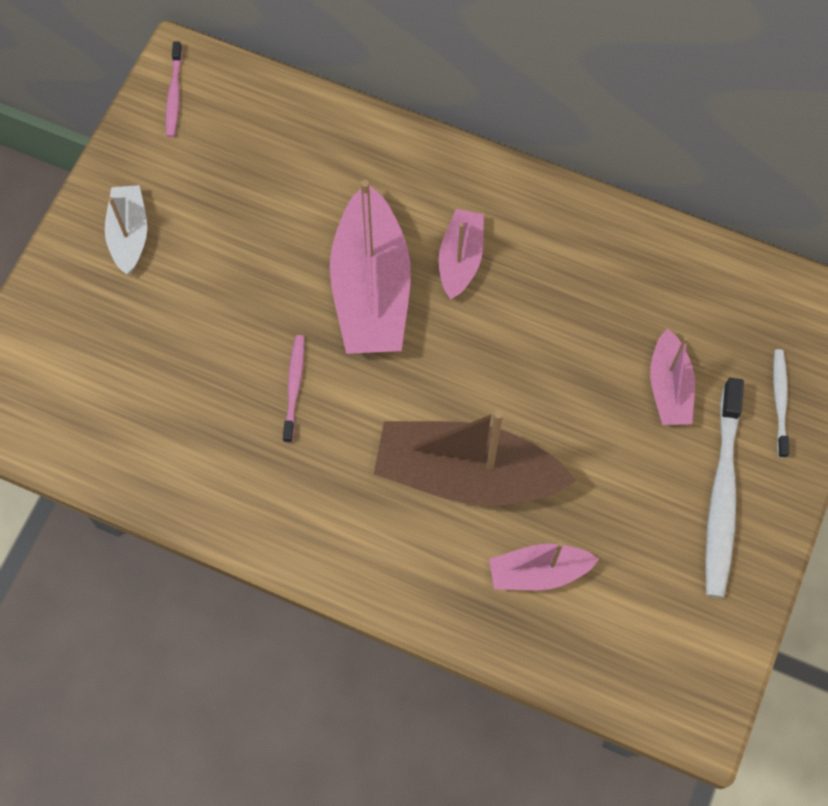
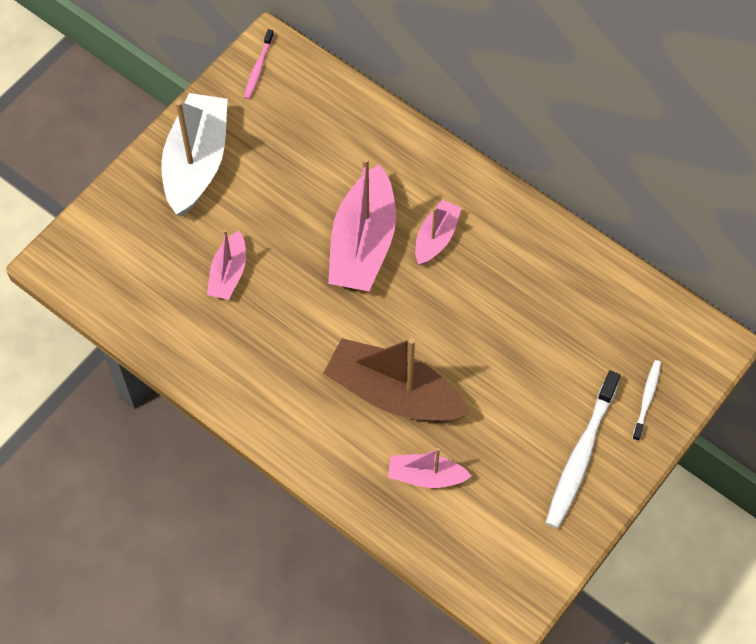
camera: 15 degrees right, 5 degrees down
white boat [105,185,147,275] -> white boat [161,93,228,216], size x1.85
pink toothbrush [283,335,304,443] -> none
pink boat [650,328,695,425] -> pink boat moved to [207,230,246,300]

